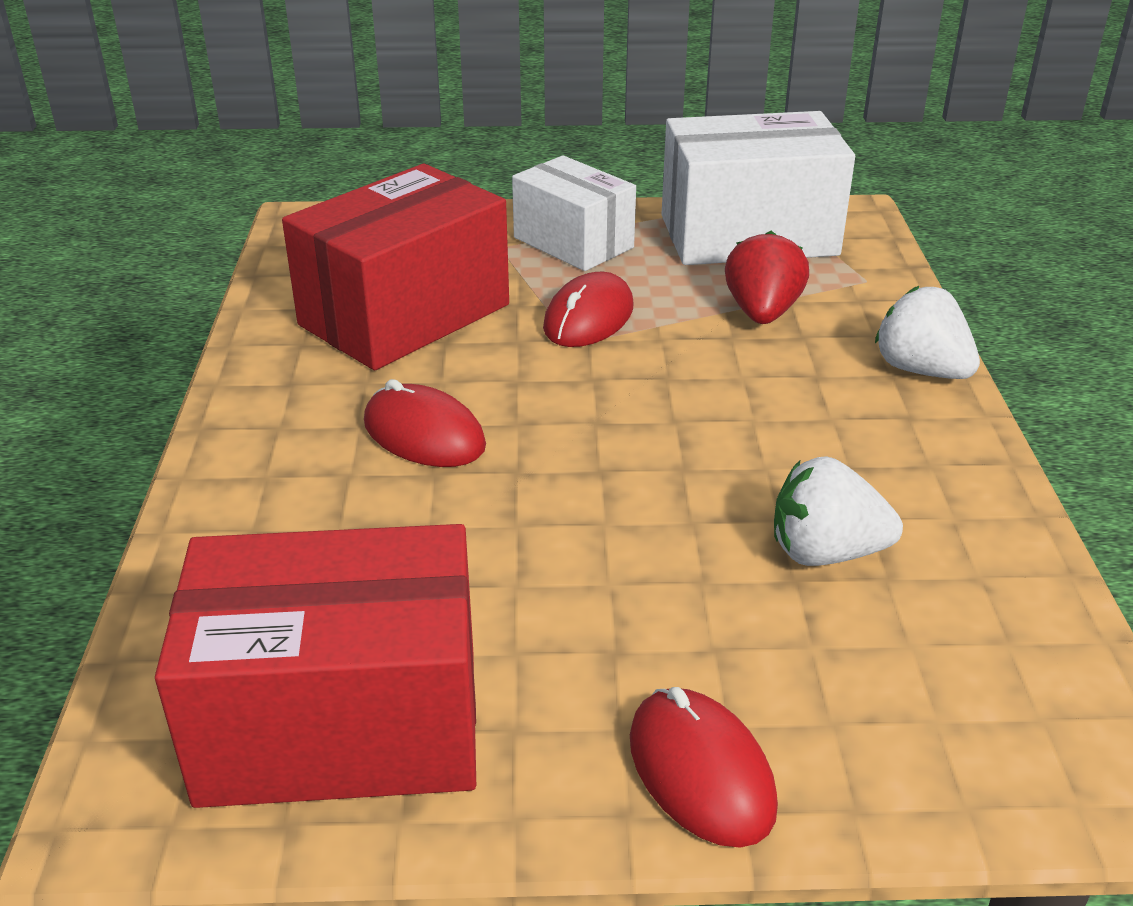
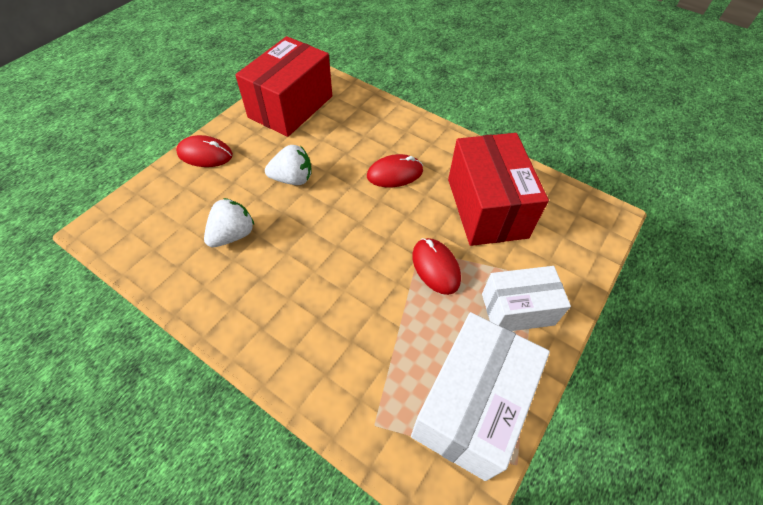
camera: 125 degrees right, 20 degrees up
red strawberry [725,231,809,324] -> none
white strawberry [875,286,980,379] -> white strawberry moved to [265,145,312,185]

